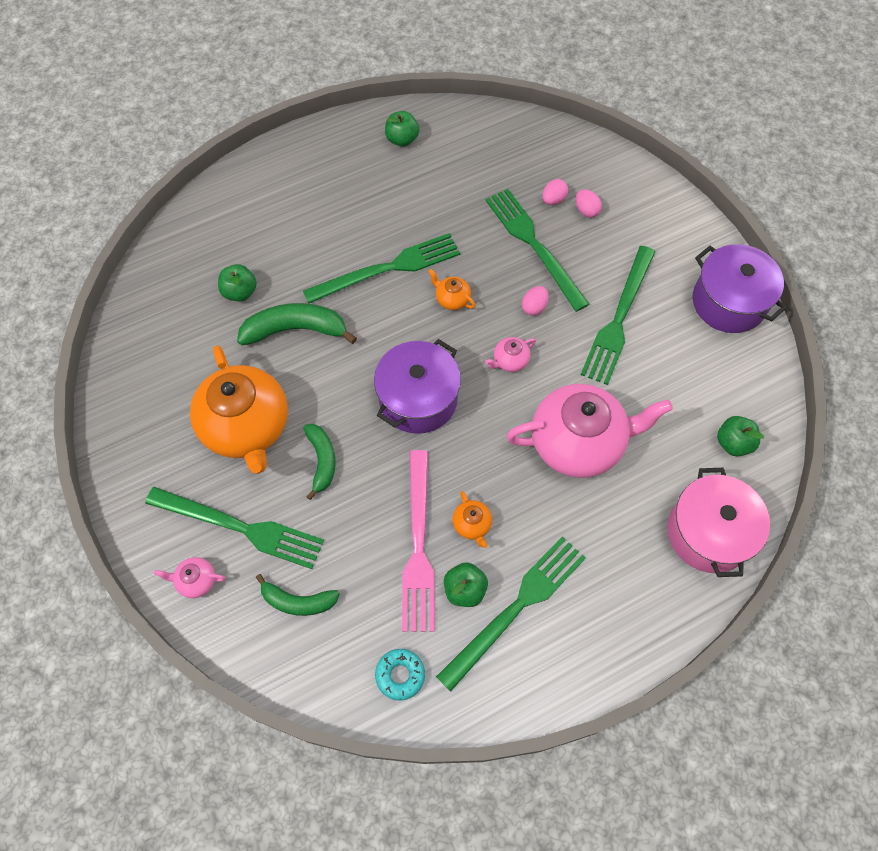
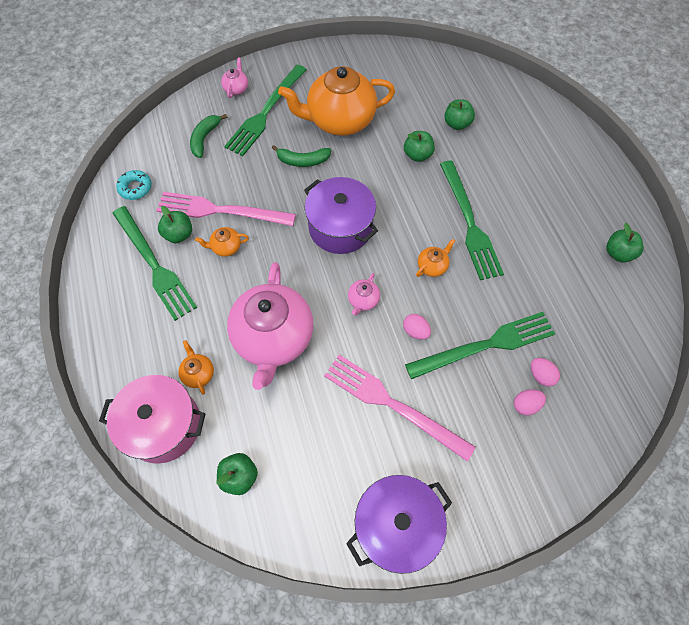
camera: 100 degrees right, 0 degrees up
green banana [237,303,357,345] -> green apple [404,131,435,162]
pink teapot [485,337,536,372] -> pink teapot turned 135 degrees counterclockwise [348,273,380,315]
green fork [581,246,655,385] -> pink fork [324,355,476,461]
none -> orange teapot [179,340,214,395]

